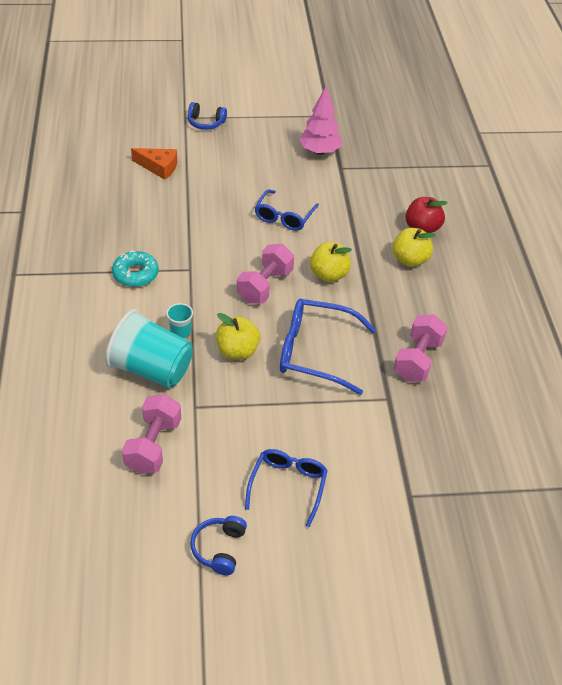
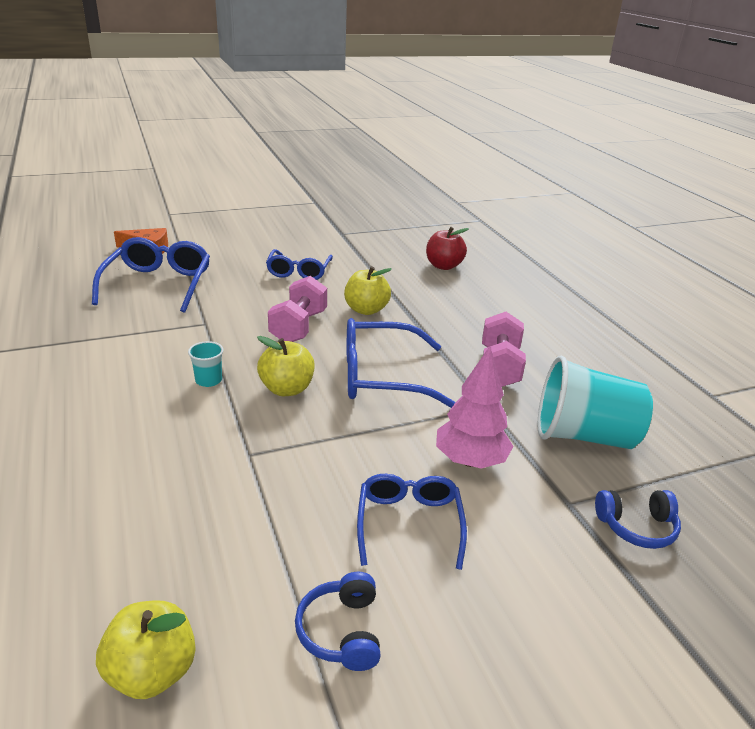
camera: 15 degrees left, 15 degrees down
turquoise cup [105,309,193,388] -> turquoise cup moved to [538,356,653,449]
turquoise donut [112,250,159,287] -> none
pink dumbbell [122,394,181,474] -> none
blue headphones [188,102,227,130] -> blue headphones moved to [595,490,681,549]
pink tree [299,86,342,155] -> pink tree moved to [436,346,513,468]
yellow apple [392,228,436,267] -> yellow apple moved to [96,601,196,699]
none -> blue glasses [92,237,210,313]

